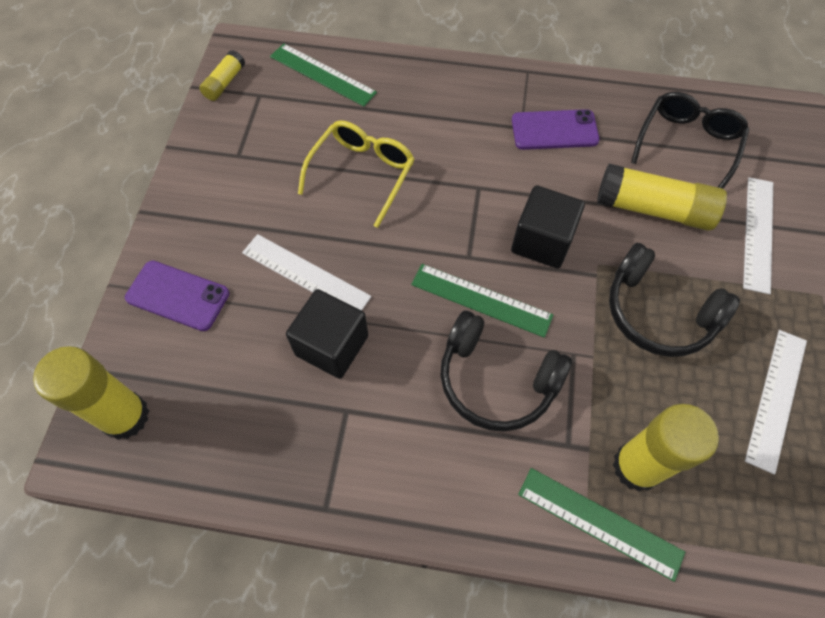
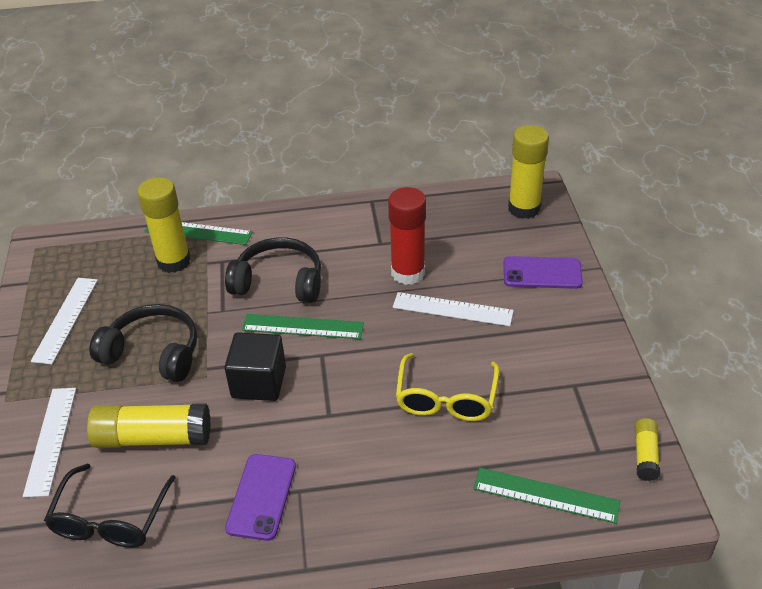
camera: 165 degrees right, 20 degrees down
black cube [286,289,368,379] -> red glue stick [388,187,426,285]
purple phone [512,109,600,150] -> purple phone turned 60 degrees counterclockwise [225,454,296,541]

